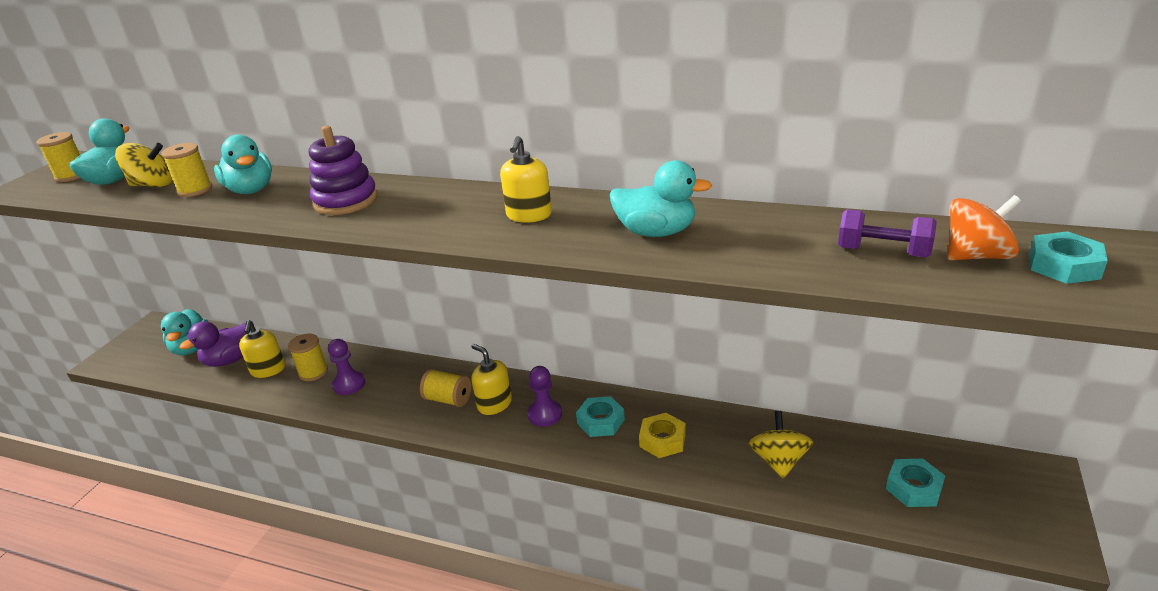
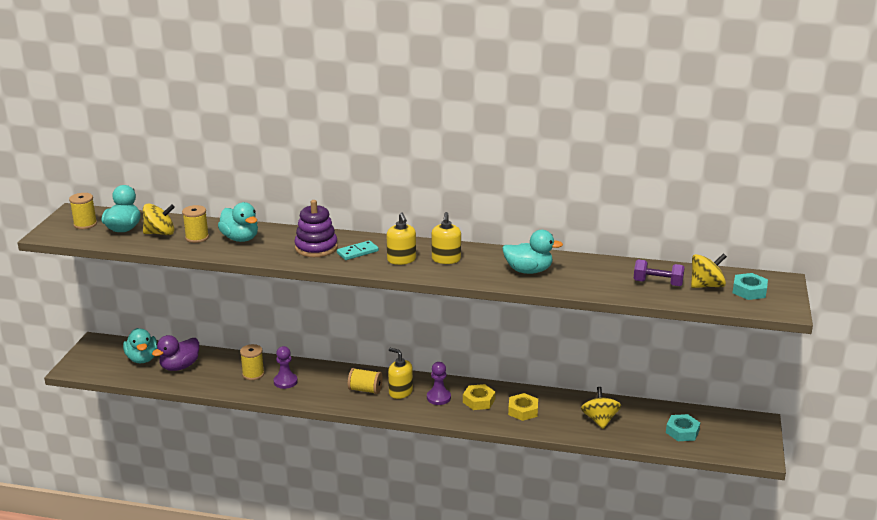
camera: 10 degrees left, 5 degrees down
yellow soap dispenser [239,320,285,378] -> yellow soap dispenser moved to [387,212,416,265]
turquoise nut [576,396,625,437] -> yellow nut [463,384,495,410]
orange spinning top [948,195,1021,261] -> yellow spinning top [691,253,727,288]
none -> turquoise domino [337,240,379,260]

